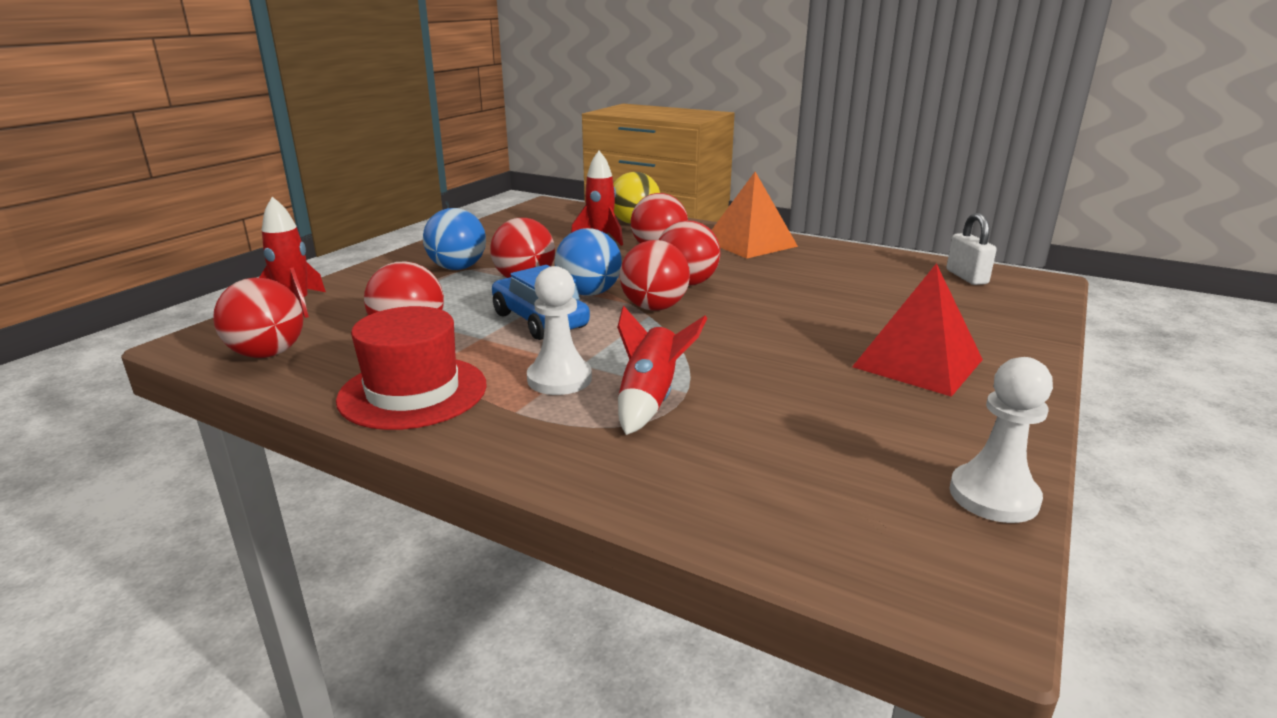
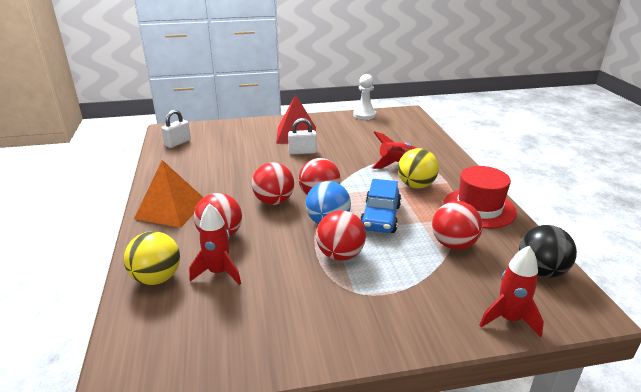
camera: 130 degrees left, 5 degrees up
red ball [213,278,303,358] -> black ball [519,225,577,278]
blue ball [423,208,486,270] -> none
white pawn [527,266,592,395] -> yellow ball [398,148,439,188]
none -> white padlock [288,118,317,154]

